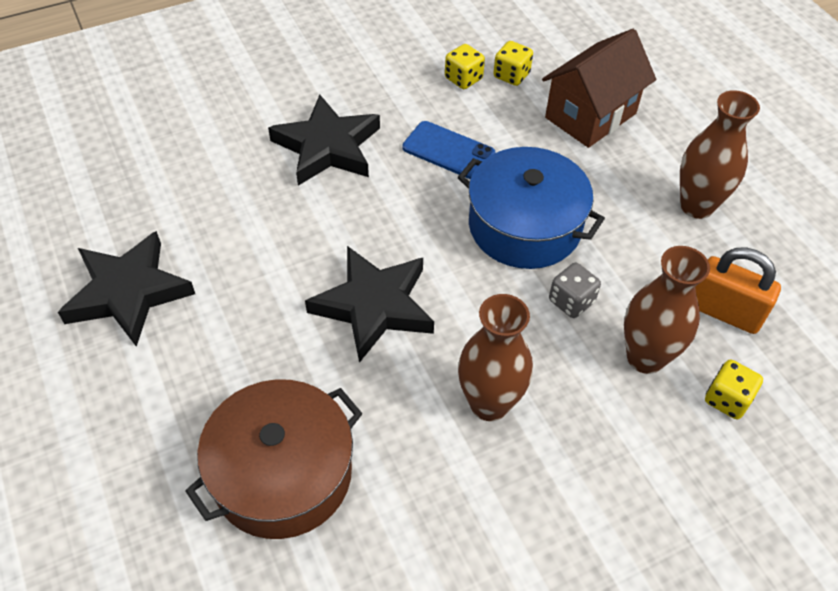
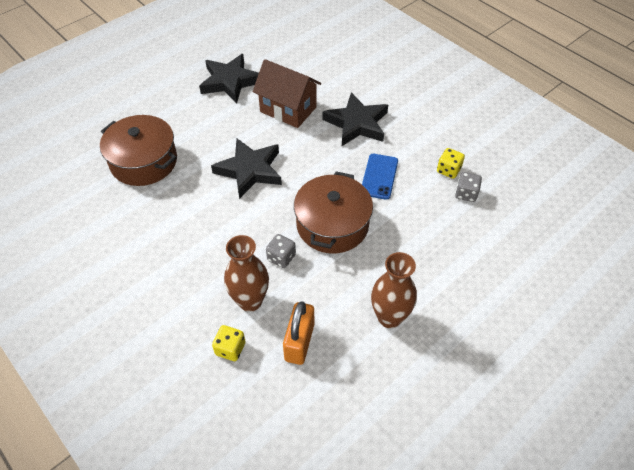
camera: 75 degrees right, 0 degrees up
blue pot [458,147,605,269] -> brown pot [294,171,373,253]
brown vase [458,294,533,421] -> none
yellow dice [494,41,533,86] -> grey dice [455,172,482,202]
brown house [542,29,656,148] -> brown house moved to [253,59,321,128]

